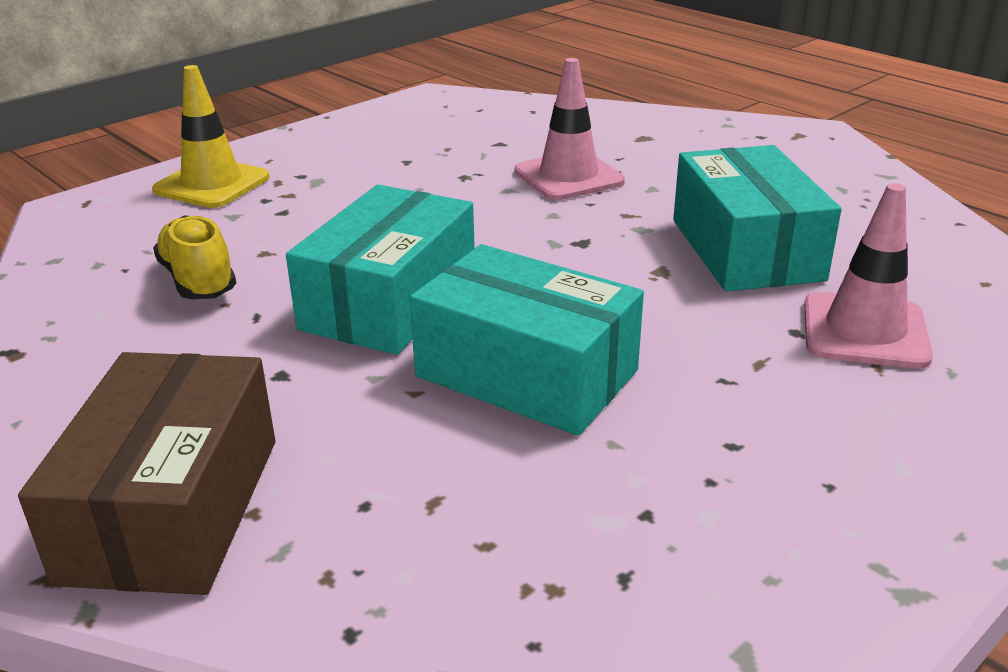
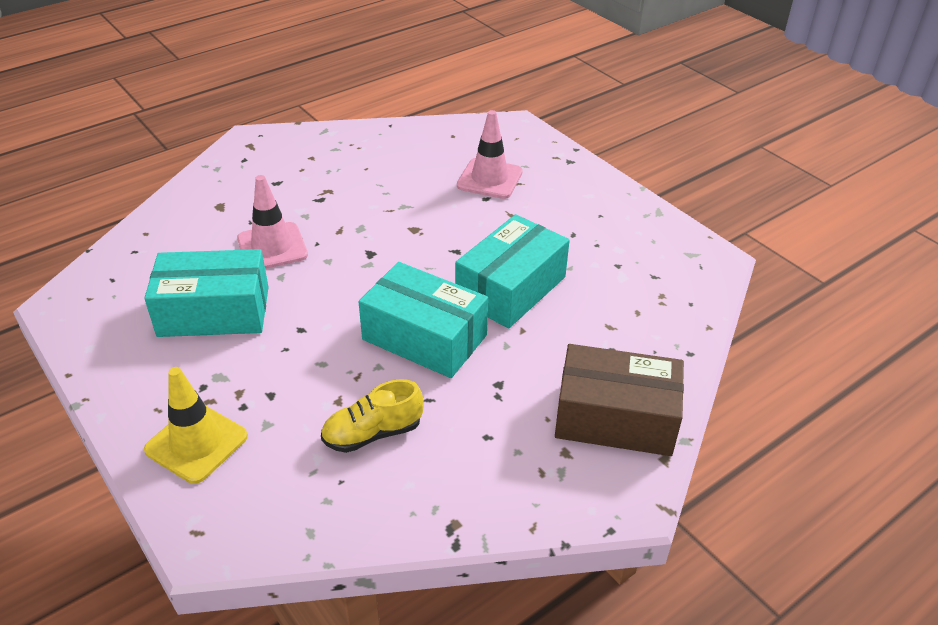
camera: 85 degrees left, 10 degrees up
turquoise box [673,145,842,292] -> turquoise box moved to [144,249,269,337]

